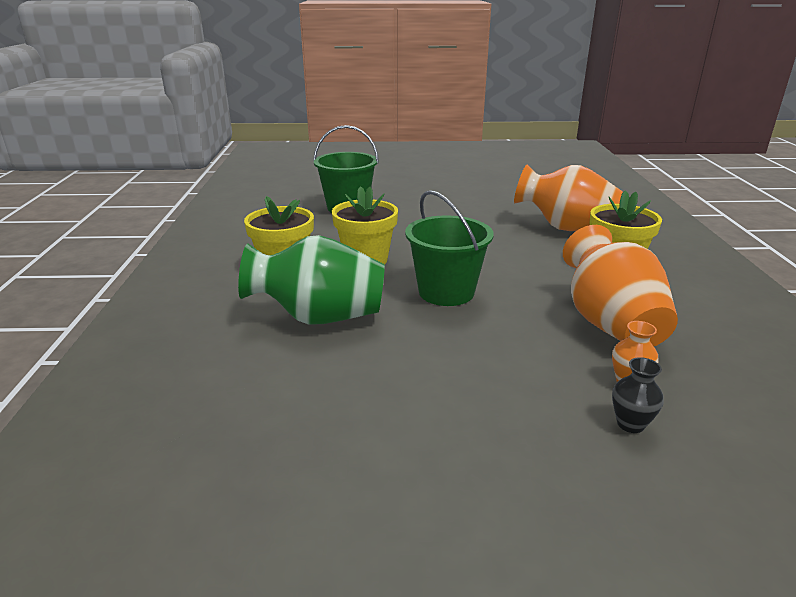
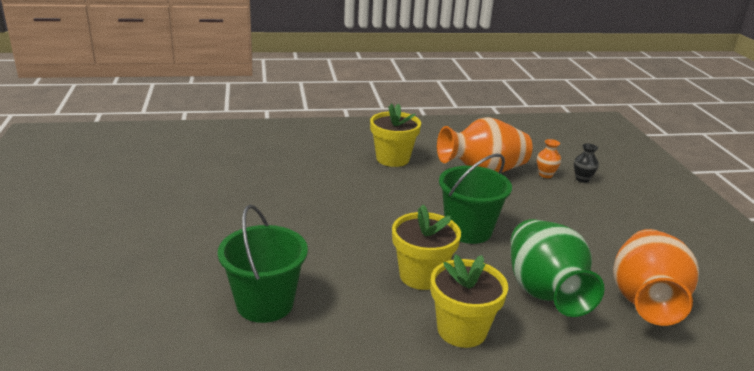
camera: 100 degrees left, 0 degrees up
orange vase [514,165,623,231] -> orange vase moved to [613,229,699,326]

